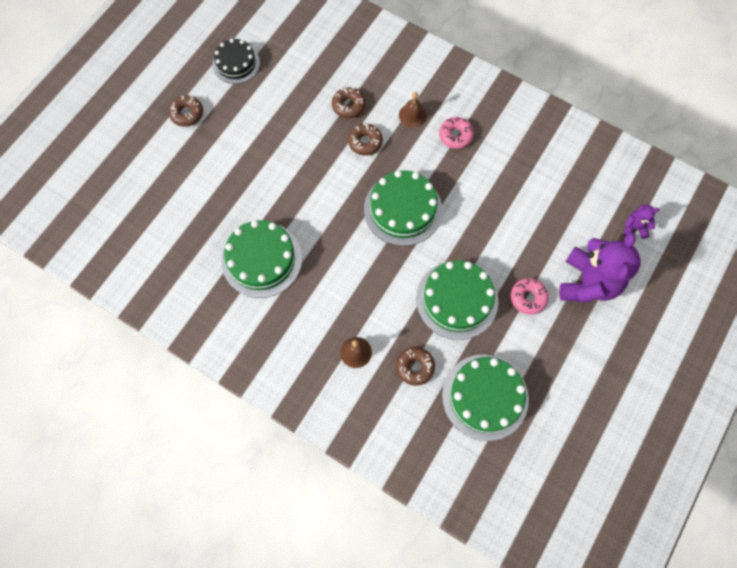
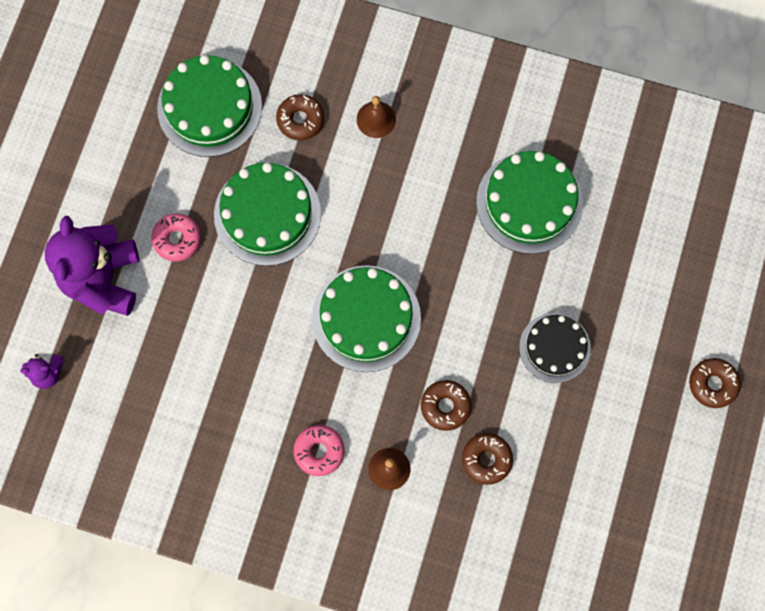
camera: 165 degrees right, 5 degrees up
black cake [213,39,260,84] -> black cake moved to [519,313,591,383]

